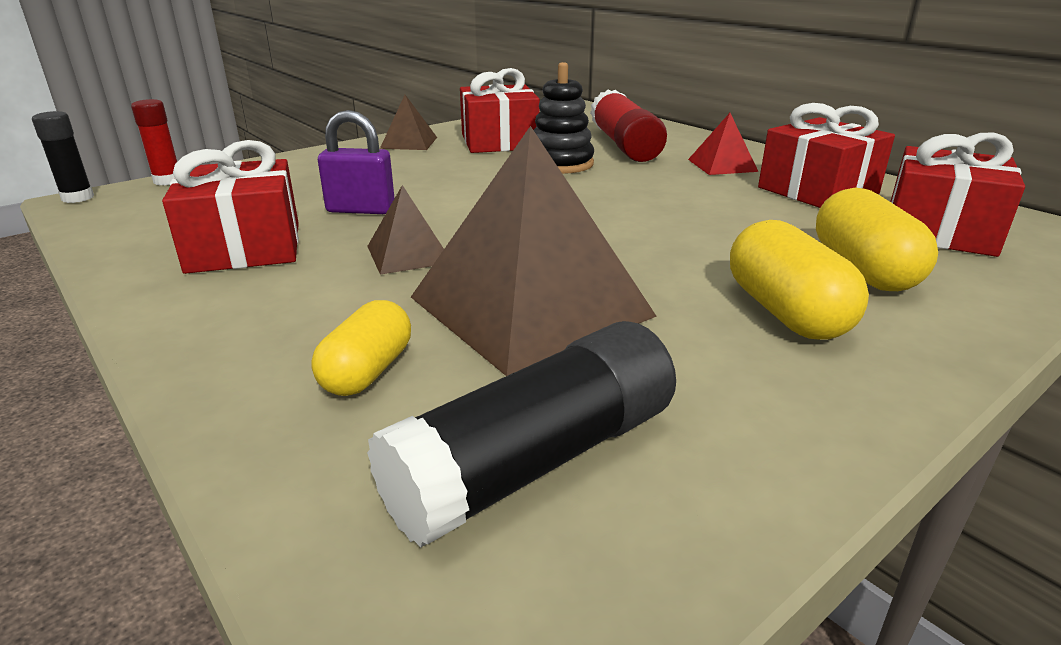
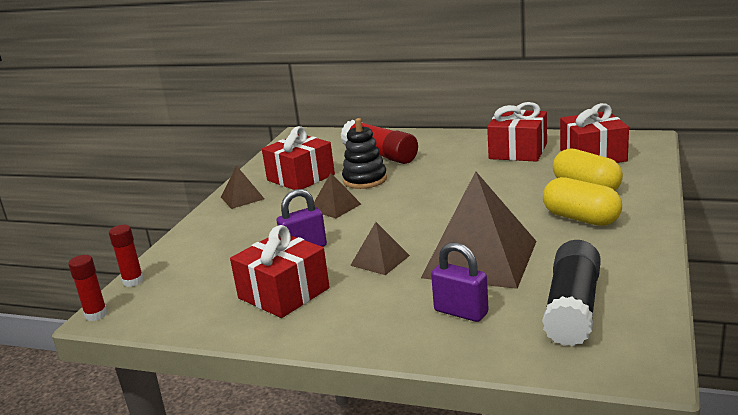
camera: 30 degrees left, 5 degrees down
black glue stick [32,111,94,203] -> red glue stick [68,255,108,321]
yellow capsule [311,300,411,396] -> purple padlock [431,242,489,322]
red pyramid [688,113,759,175] -> none
none -> brown pyramid [314,173,361,218]

